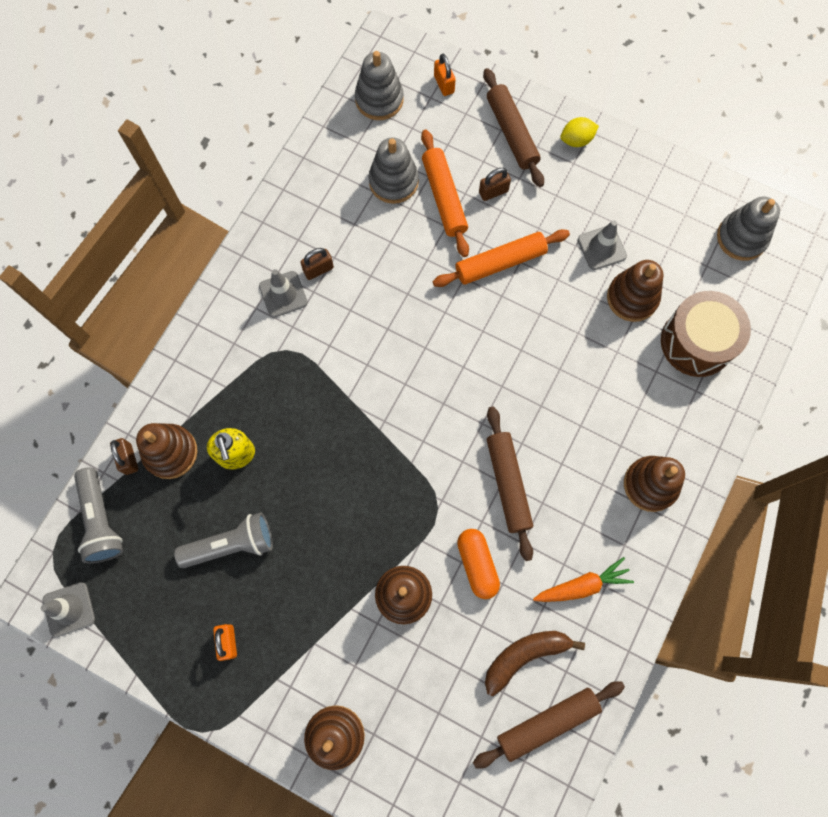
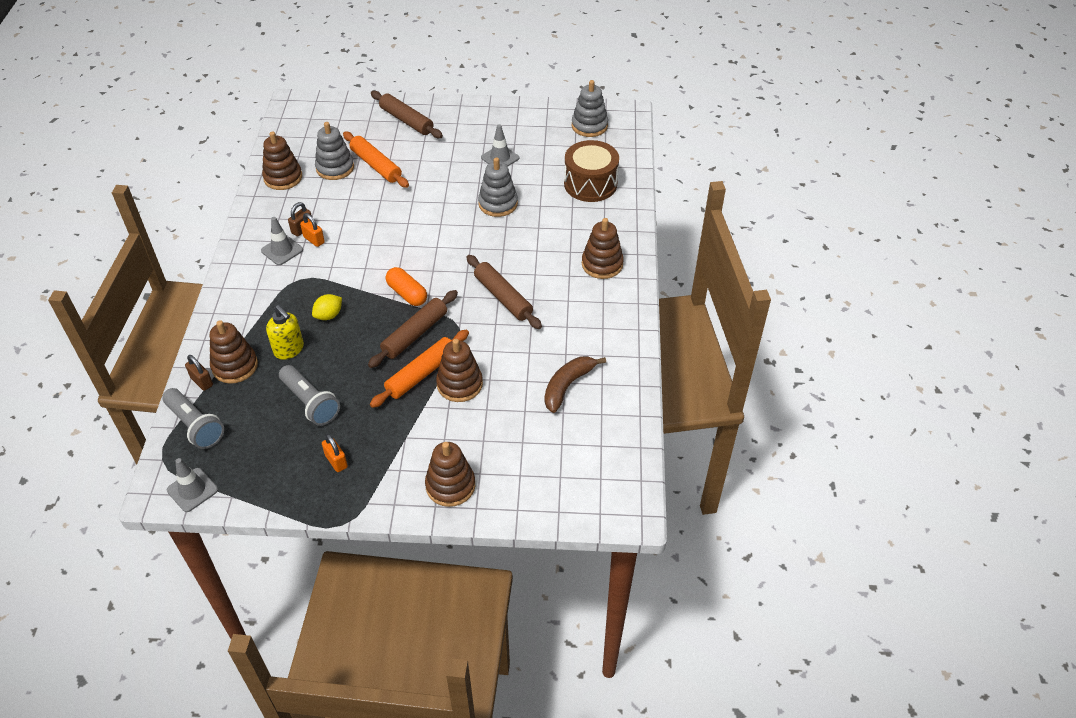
camera: 25 degrees left, 25 degrees down
grey flashlight [174,513,273,568] -> grey flashlight turned 90 degrees clockwise [279,365,340,426]
grey stacking toy [355,51,404,120] -> grey stacking toy moved to [478,157,518,217]
orange rolling pin [433,229,570,287] -> orange rolling pin moved to [370,330,469,408]
orange padlock [434,54,456,96] -> orange padlock moved to [300,213,325,247]
orange capsule [457,529,500,599] -> orange capsule moved to [386,267,427,306]
brown rolling pin [473,681,625,769] -> brown rolling pin moved to [368,290,458,368]
brown padlock [479,168,511,201] -> none
orange carrot [533,557,634,602] -> none
yellow lemon [561,117,599,147] -> yellow lemon moved to [312,294,342,320]
brown stacking toy [607,260,663,322] -> brown stacking toy moved to [262,131,302,190]

